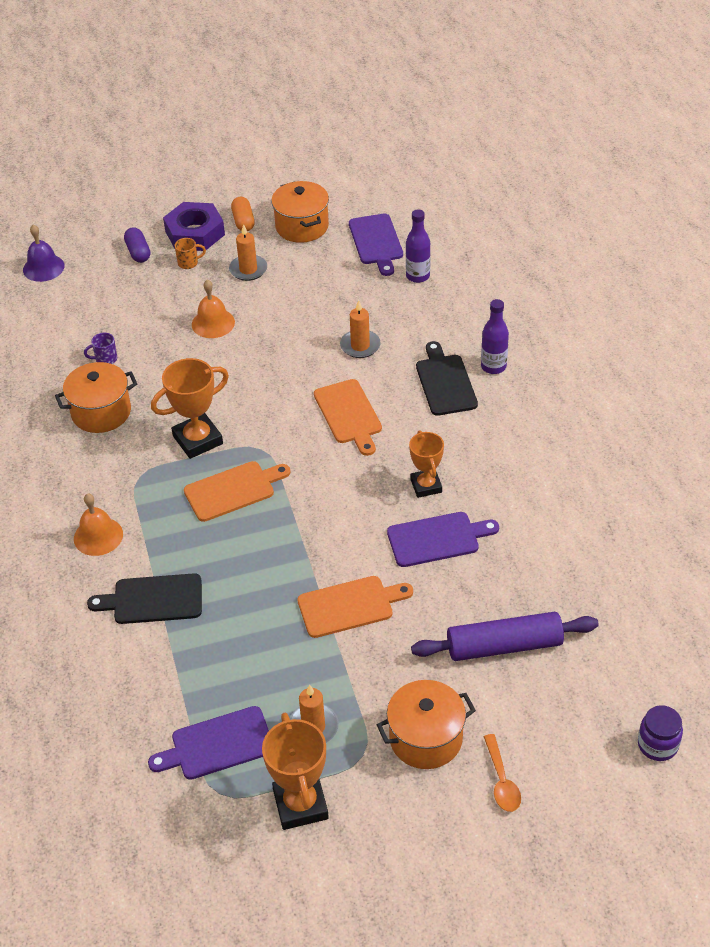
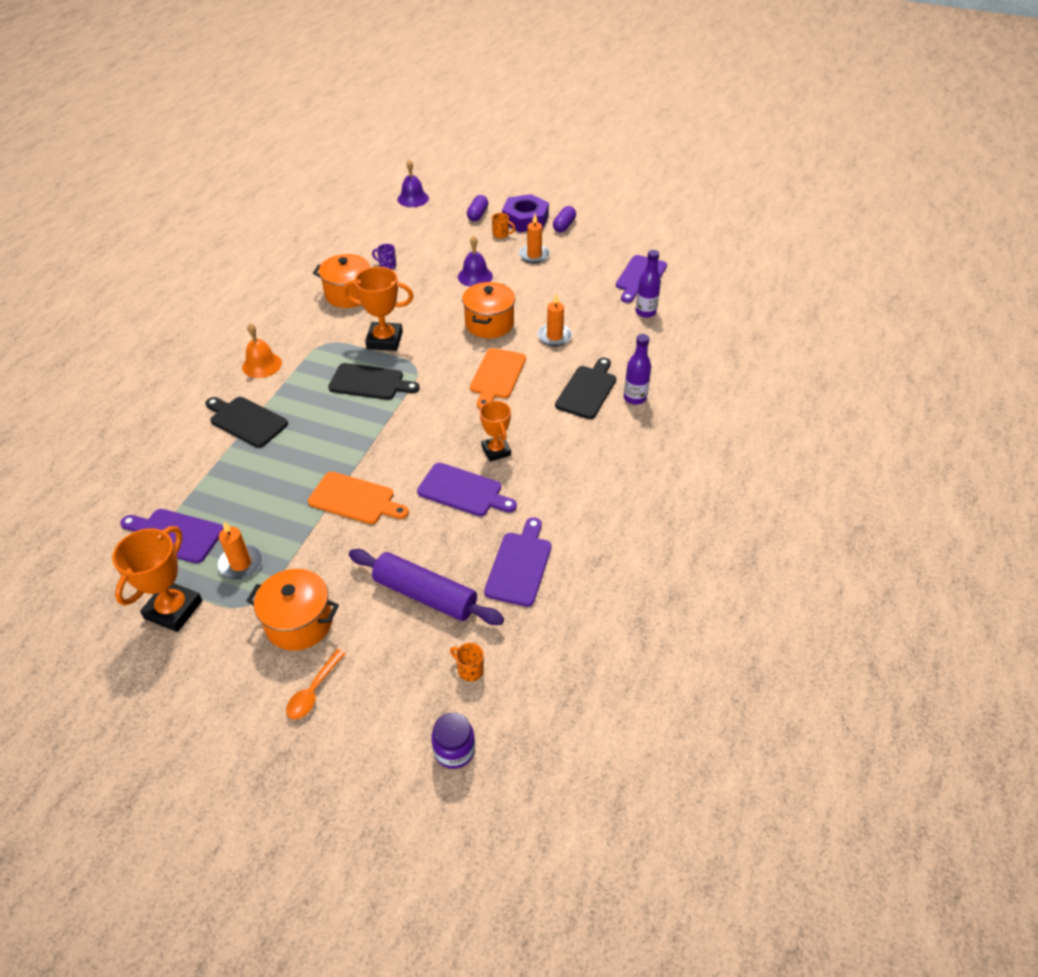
camera: 35 degrees right, 0 degrees up
orange cutting board [184,461,290,522] -> black cutting board [328,363,420,400]
orange bell [192,280,235,338] -> purple bell [458,235,493,287]
orange capsule [231,197,255,231] -> purple capsule [553,206,576,232]
orange pot [271,181,329,243] -> orange pot moved to [462,282,515,338]
orange trophy [409,430,444,498] -> orange trophy turned 45 degrees counterclockwise [480,400,511,462]
none -> orange mug [450,643,484,682]
none -> purple cutting board [484,517,551,607]

